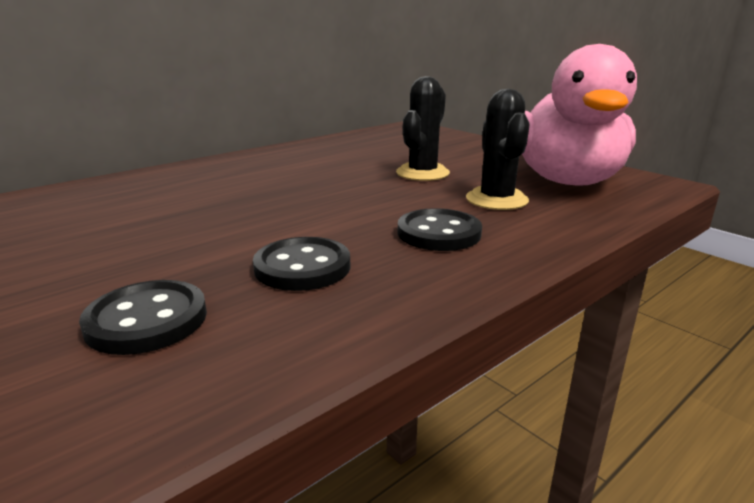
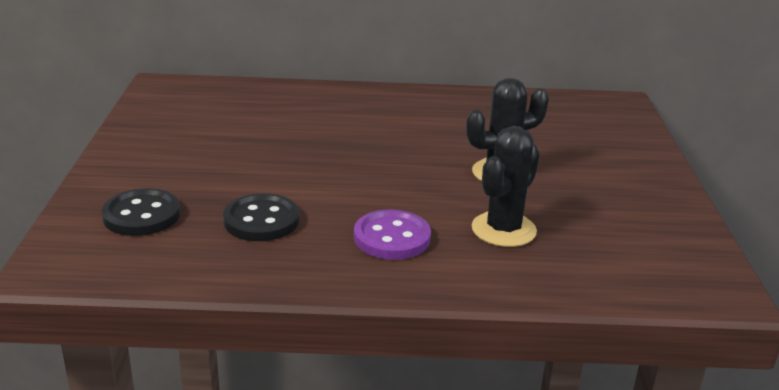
camera: 40 degrees right, 5 degrees up
black button [398,208,482,251] -> purple button [354,210,431,260]
pink duck [522,44,637,186] -> none

